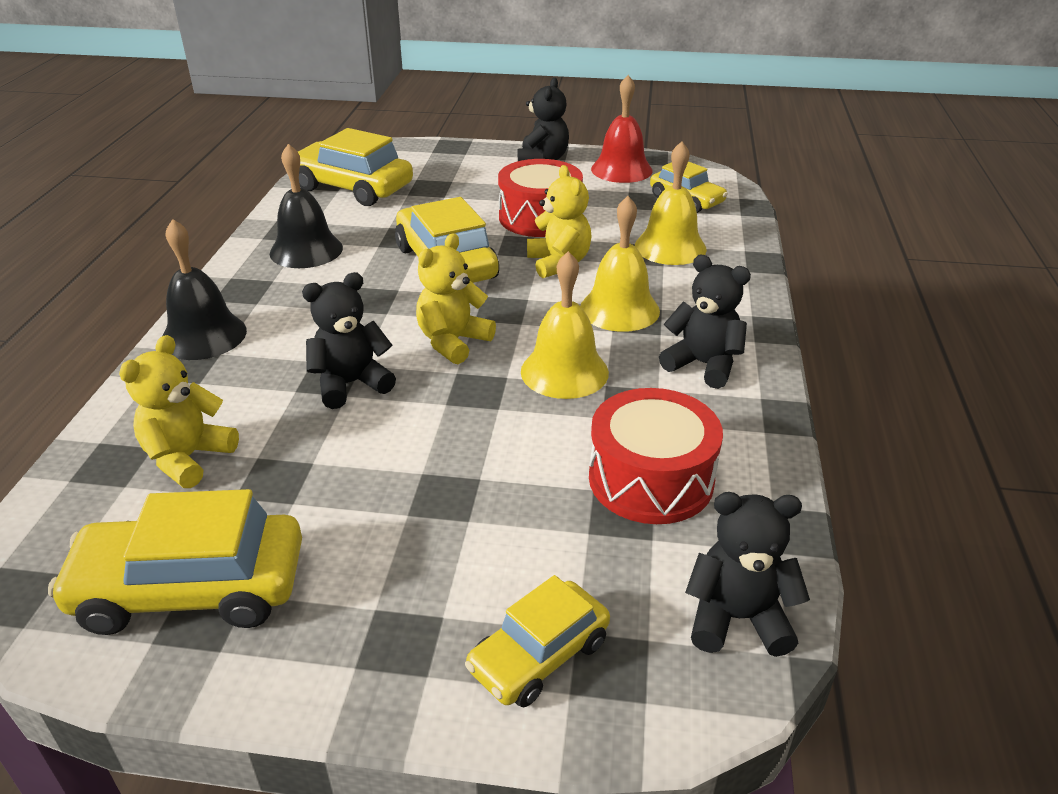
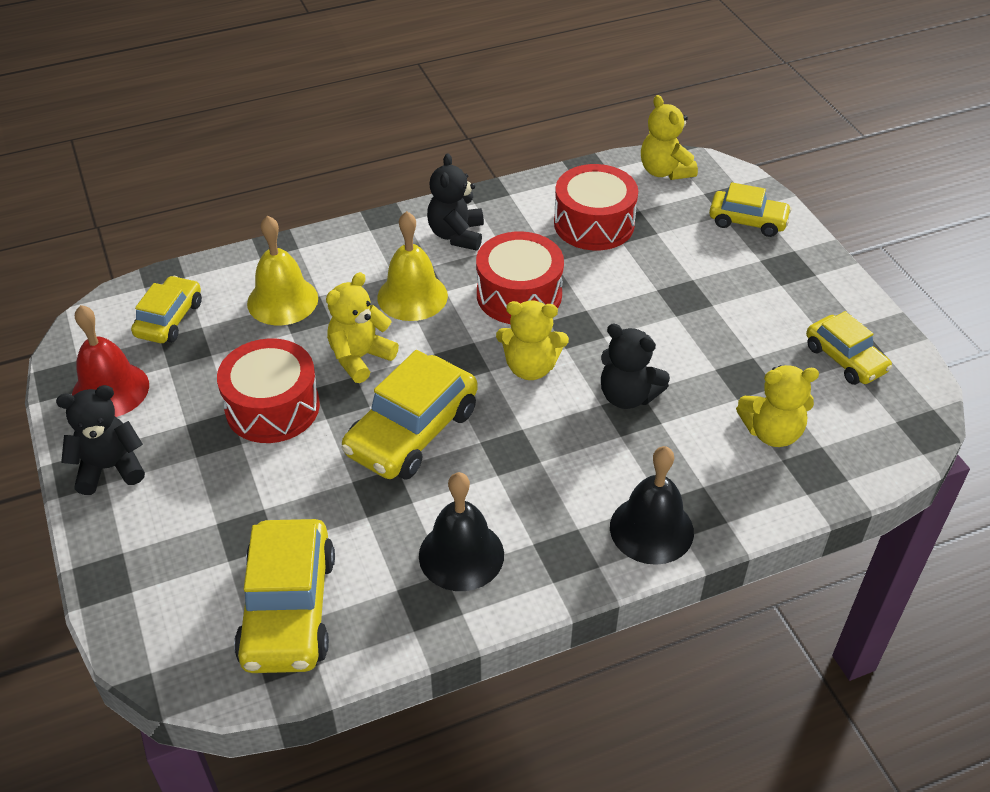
camera: 120 degrees left, 10 degrees up
yellow car [48,489,302,635] -> yellow car [806,311,892,385], size x0.62
yellow bell [521,251,609,399] -> red drum [476,231,564,324]
black teddy bear [685,492,810,657] -> yellow teddy bear [641,95,698,180]

